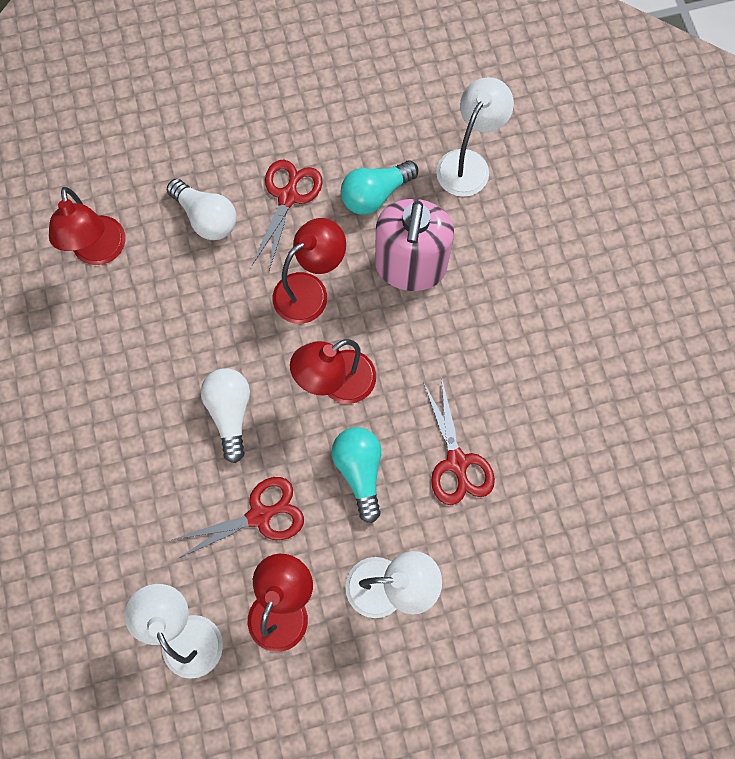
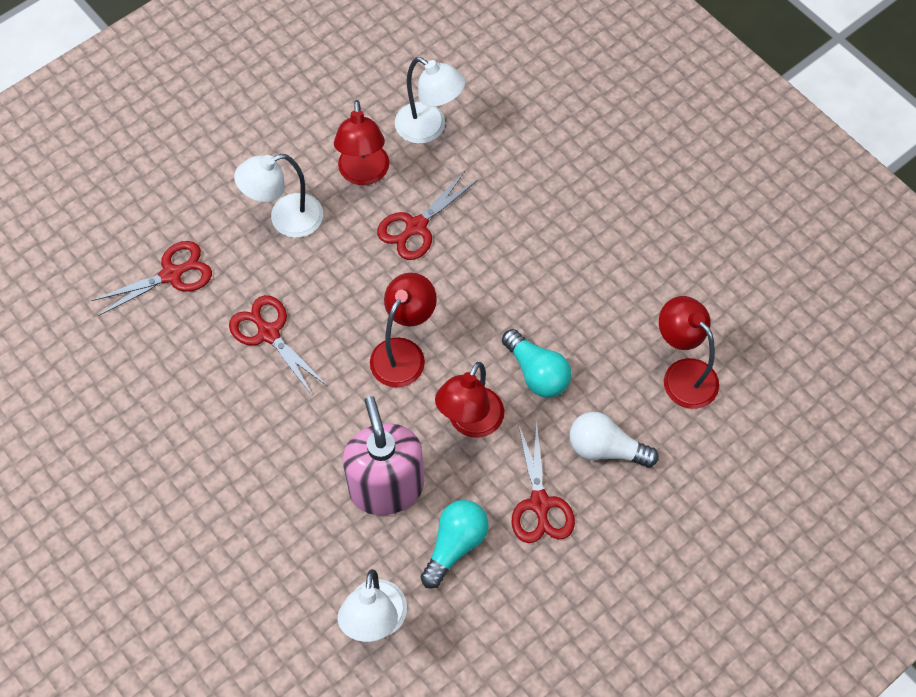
camera: 155 degrees right, 10 degrees down
white light bulb [201,368,250,463] -> none
turquoise light bulb [332,427,381,523] -> turquoise light bulb moved to [502,329,572,398]
none -> red scissors [91,241,212,316]

